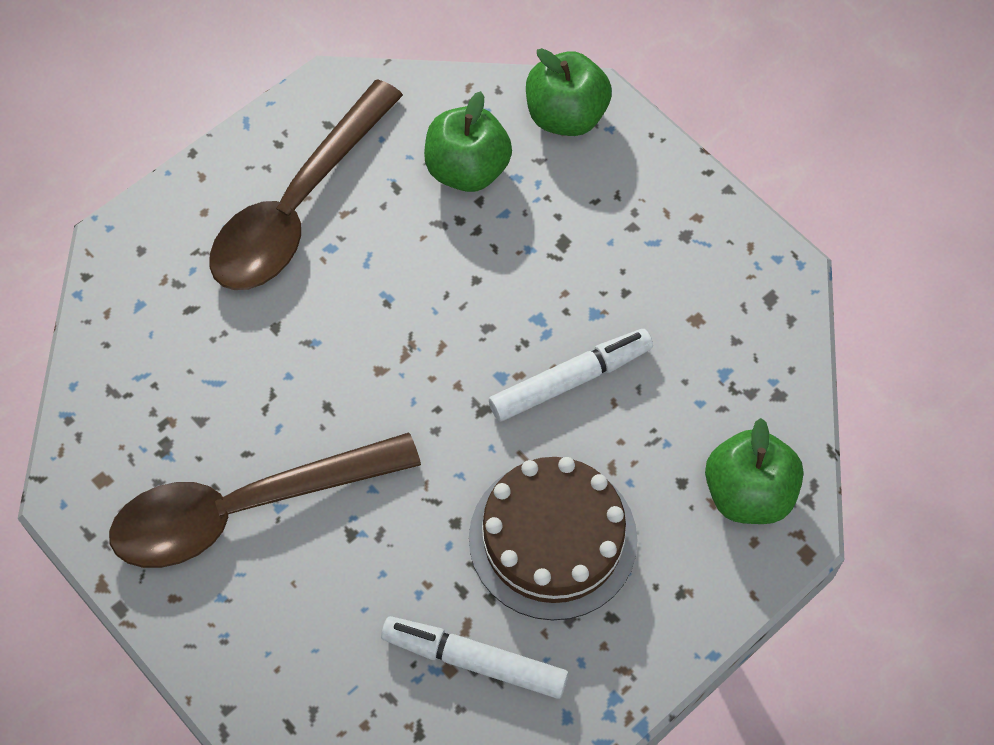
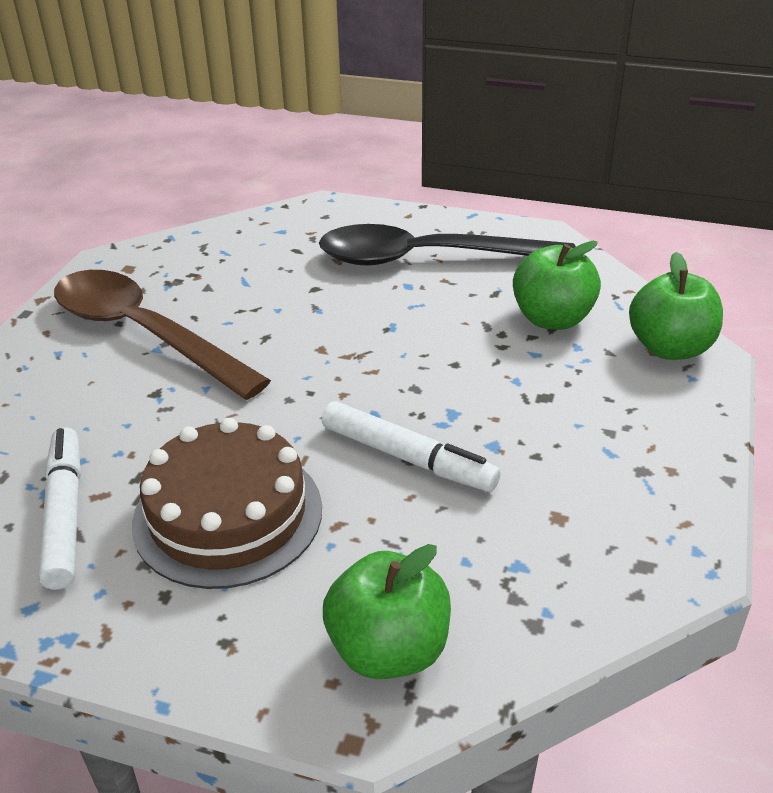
camera: 60 degrees right, 25 degrees down
brown spoon [209,79,403,290] -> black spoon [319,224,576,265]

